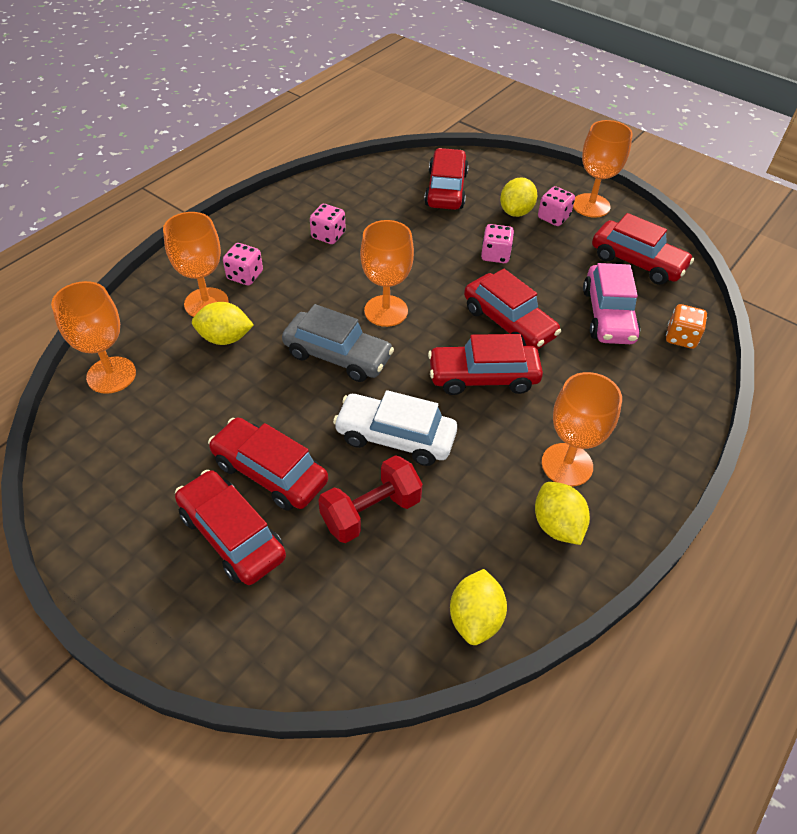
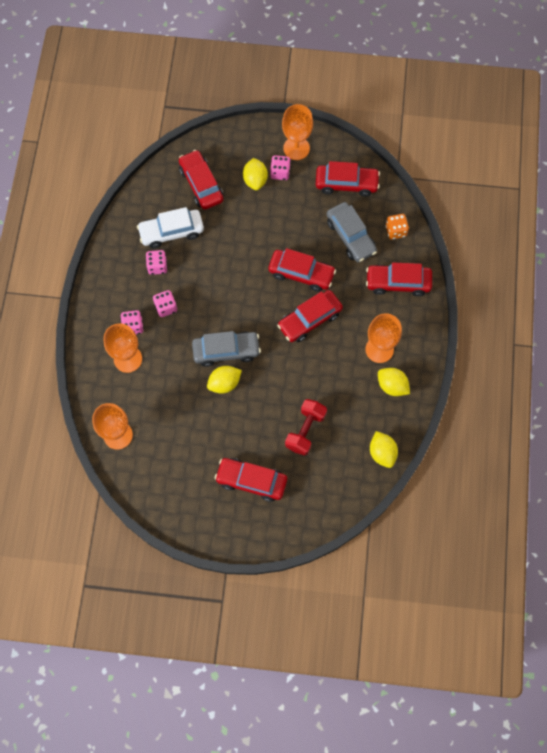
camera: 30 degrees left, 20 degrees up
yellow lemon [192,302,254,345] -> yellow lemon moved to [207,366,242,394]
red car [208,417,328,511] -> red car moved to [366,262,432,296]
white car [333,390,457,466] -> white car moved to [137,207,204,248]
orange goblet [360,220,414,327] -> none
pink dice [481,224,514,263] -> pink dice moved to [153,290,177,317]
pink car [583,263,640,344] -> grey car [327,202,377,262]

